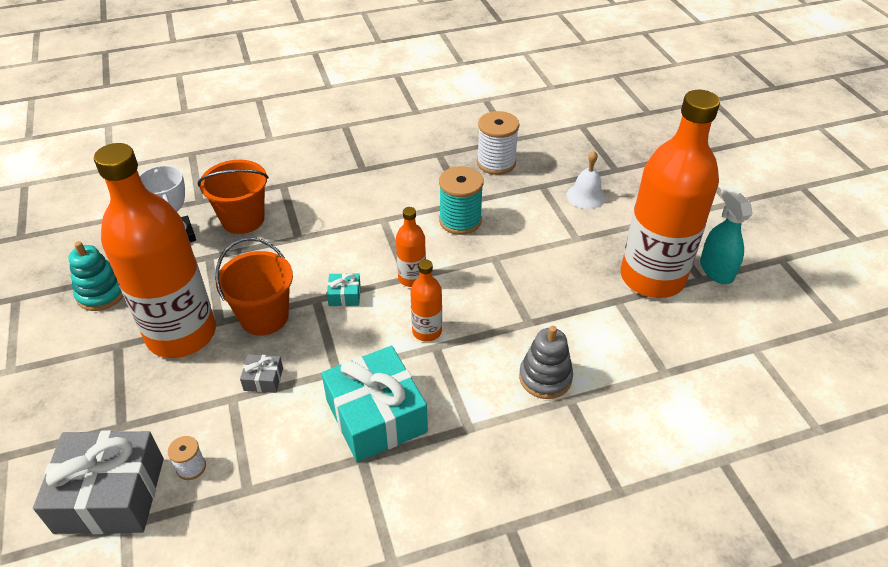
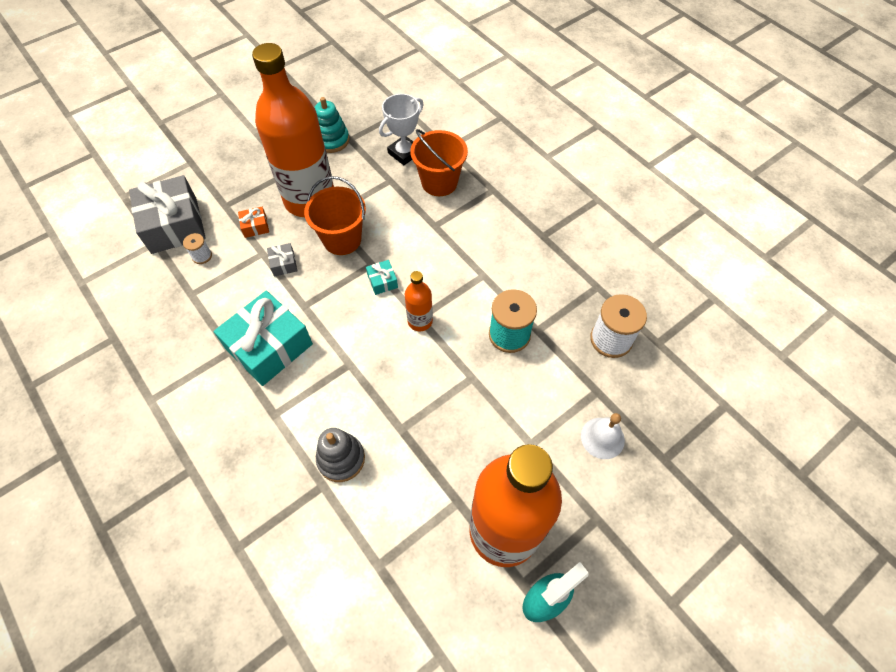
camera: 70 degrees right, 15 degrees up
orange bottle [410,259,442,342] -> none
none -> orange gift [238,207,269,238]

